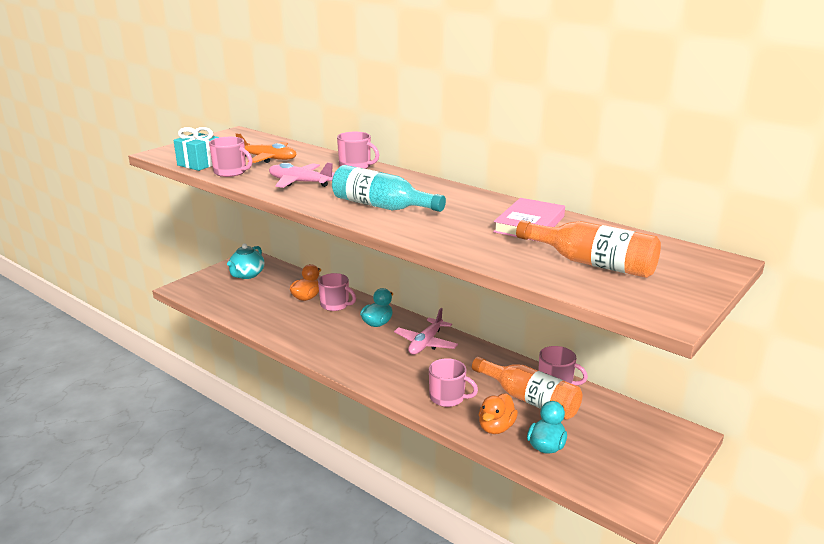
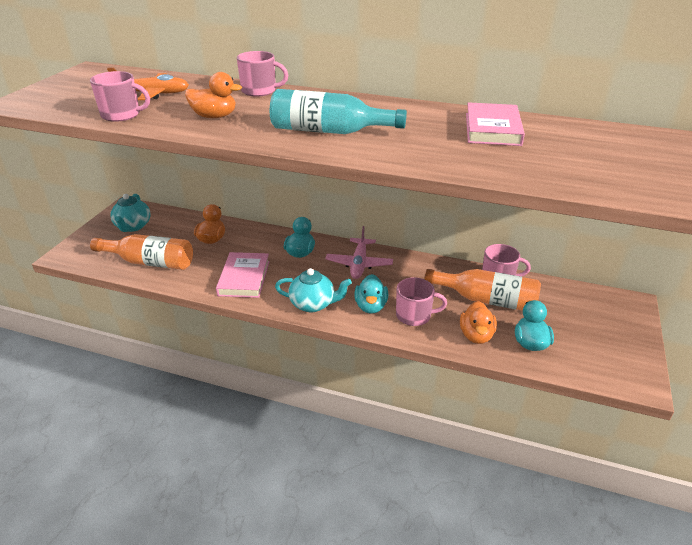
camera: 20 degrees left, 10 degrees up
turquoise gift [174,127,219,171] -> none
pink plane [269,162,335,188] -> orange duck [185,72,242,118]
pink mug [318,273,356,311] -> none
orange bottle [516,220,661,278] -> orange bottle moved to [90,234,193,270]
none -> pink book [216,252,270,298]
none -> turquoise teapot [275,268,352,312]
none -> turquoise duck [354,274,388,314]

